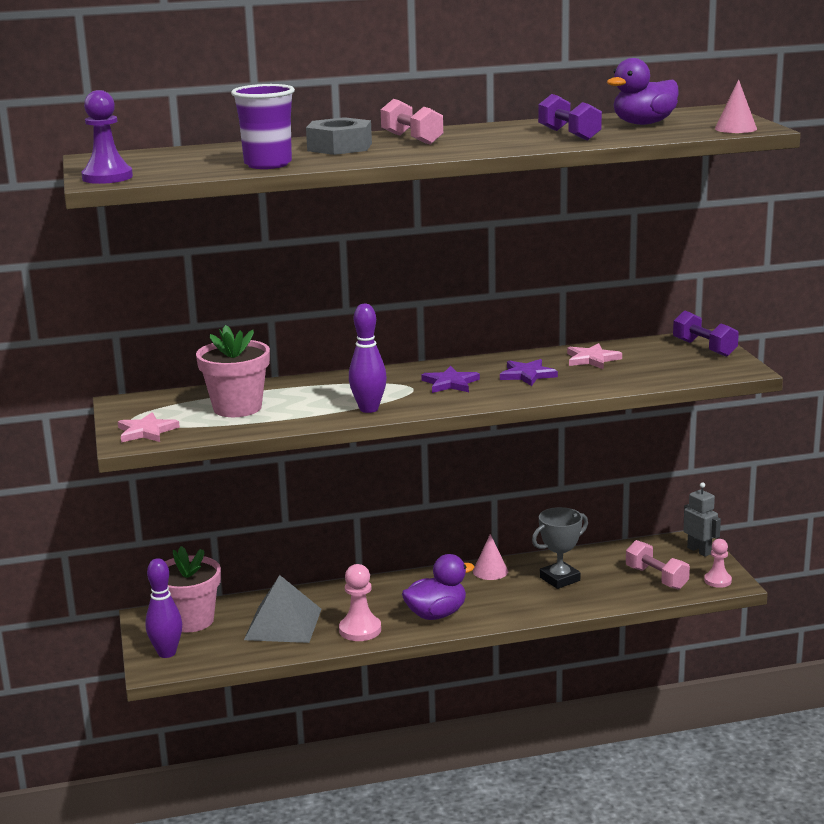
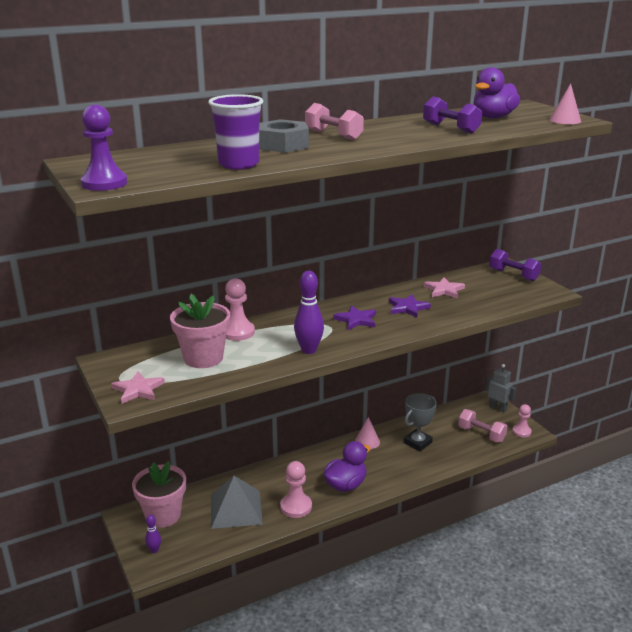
camera: 15 degrees left, 5 degrees up
purple bowling pin [145,558,182,658] -> purple bowling pin [145,514,161,553], size x0.54
none -> pink pawn [225,278,255,341]

